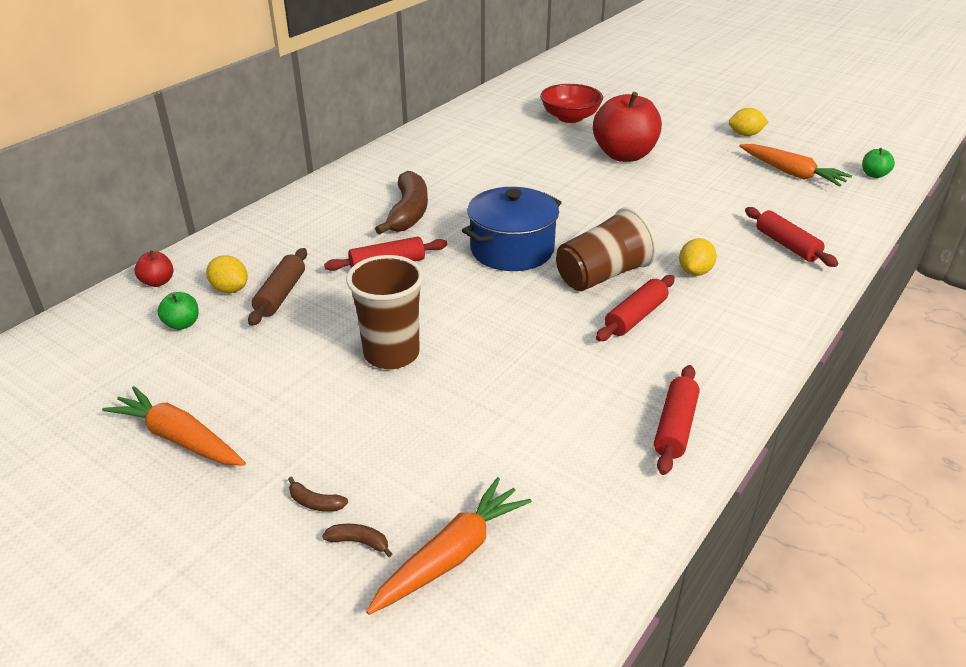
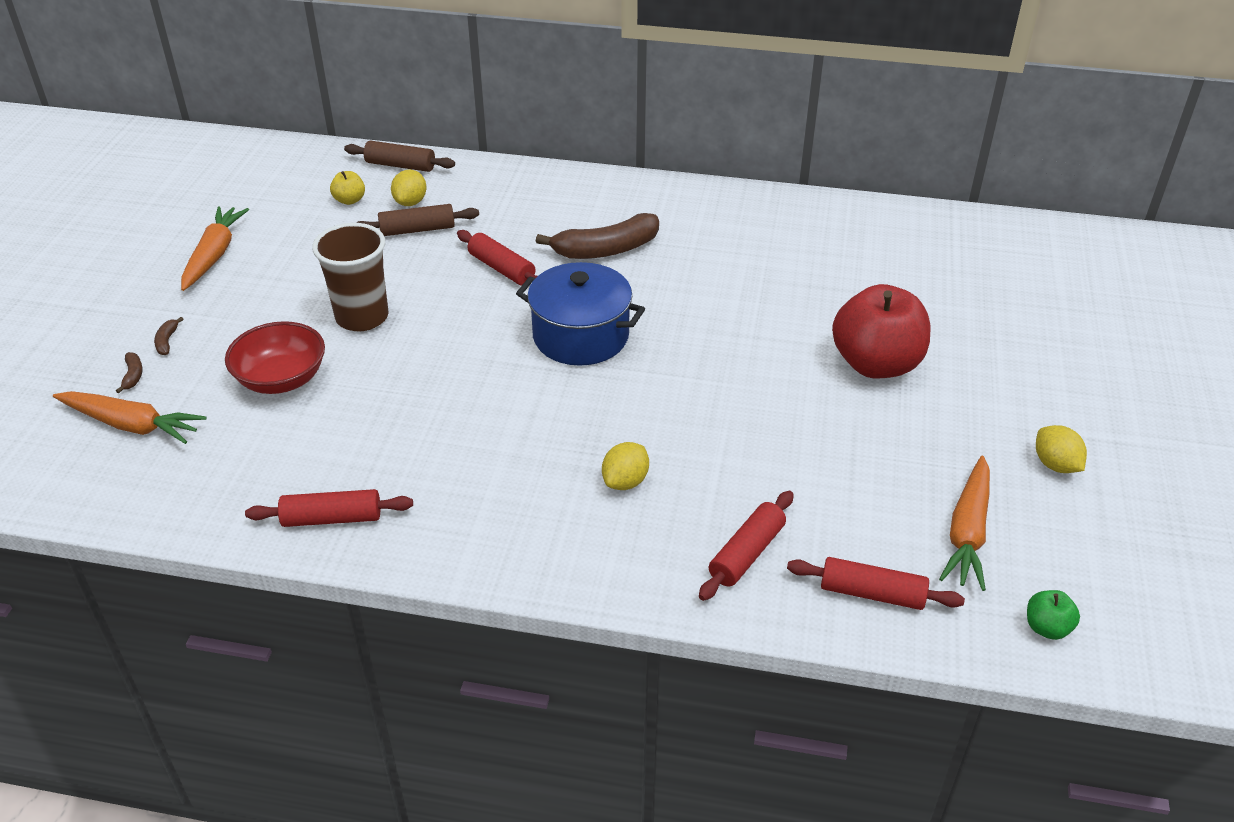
camera: 65 degrees right, 5 degrees up
red apple [135,251,173,287] -> brown rolling pin [344,140,455,172]
green apple [158,292,199,330] -> yellow apple [330,171,365,205]
red bowl [540,84,603,123] -> red bowl moved to [225,321,325,394]
brown cup [556,207,657,291] -> none
red rolling pin [596,275,675,341] -> red rolling pin moved to [787,557,965,610]
yellow lemon [679,238,717,276] -> yellow lemon turned 60 degrees counterclockwise [602,442,649,490]

